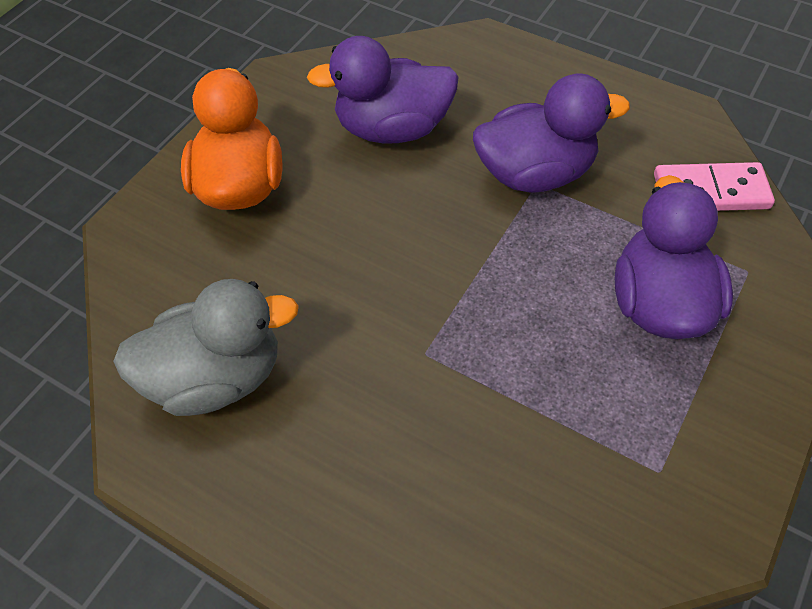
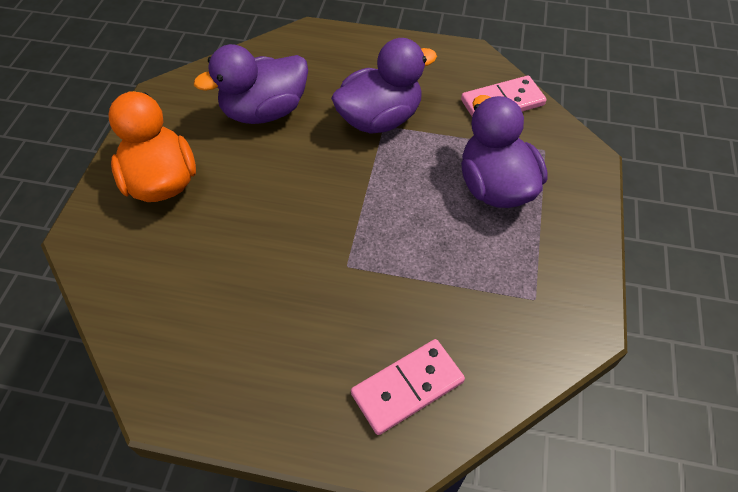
camera: 20 degrees left, 0 degrees up
grey duck [113,279,299,416] -> none
none -> pink domino [351,339,465,435]

